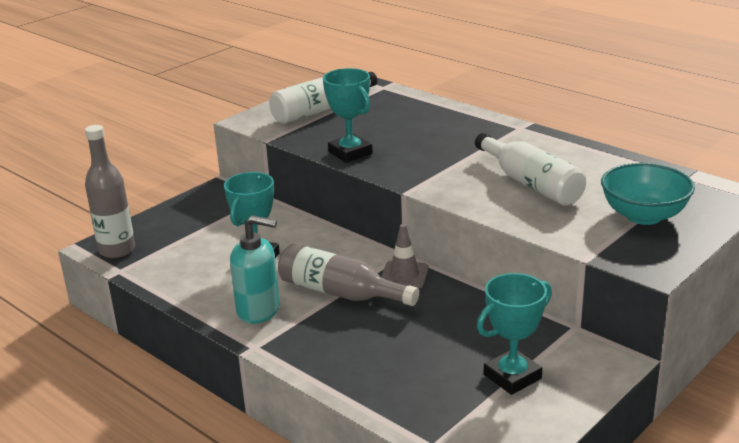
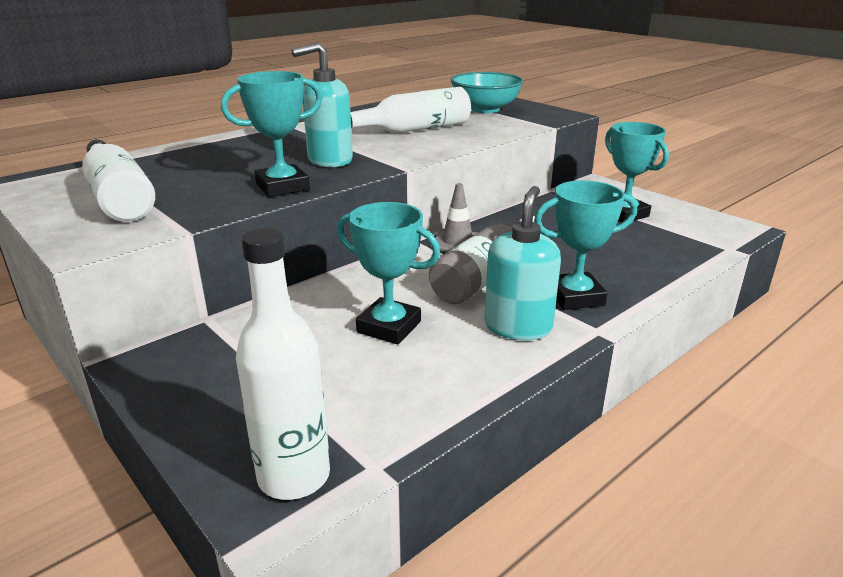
camera: 85 degrees left, 0 degrees up
grey bottle [85,125,135,258] -> white bottle [236,228,330,500]
none -> turquoise soap dispenser [291,42,353,167]
none -> turquoise trophy [534,180,637,310]

